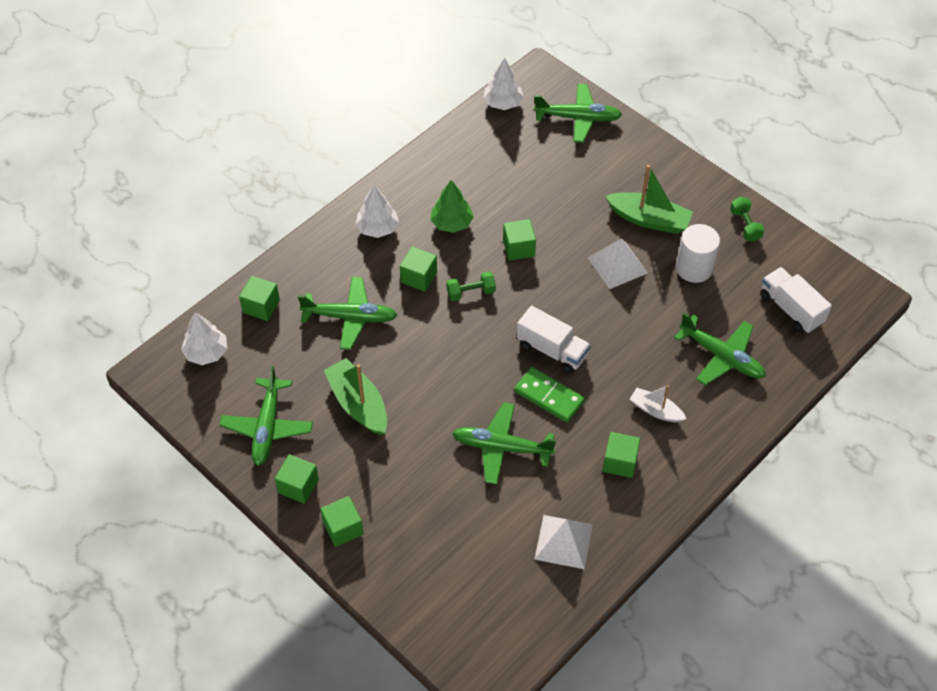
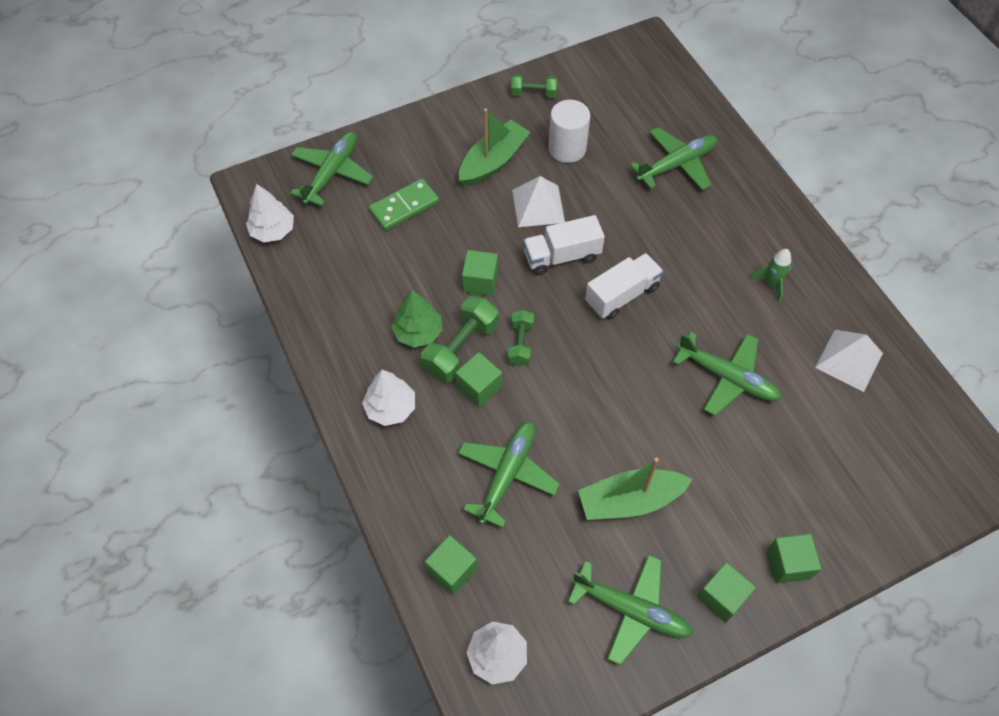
camera: 70 degrees left, 5 degrees up
green plane [452,402,556,484] -> green plane turned 90 degrees counterclockwise [673,332,781,416]
green domino [514,367,585,423] -> green domino moved to [369,178,439,231]
green cube [603,432,640,478] -> green rocket [749,249,791,302]
white boat [630,385,686,422] -> none
white truck [760,267,832,333] -> white truck moved to [523,215,605,275]
none -> green dumbbell [421,296,498,382]

